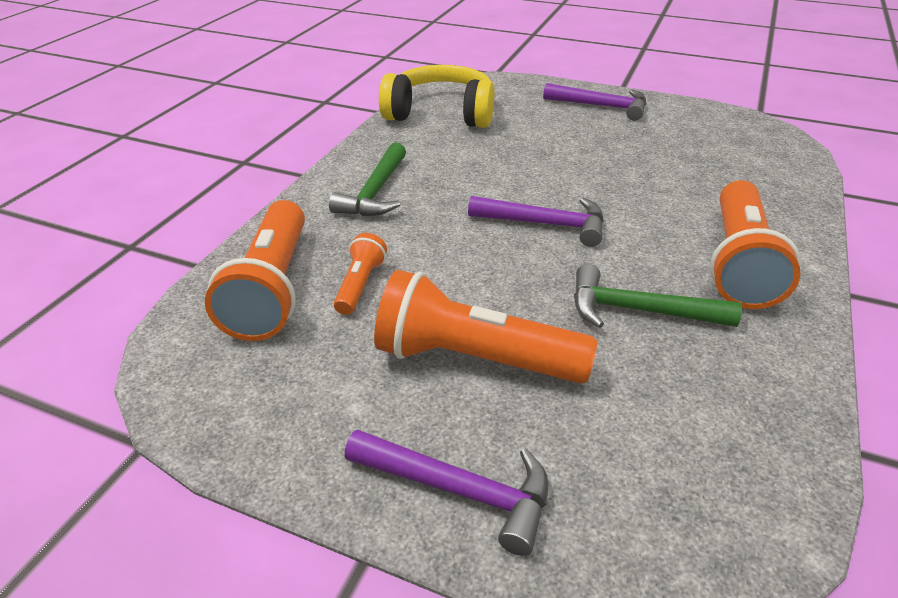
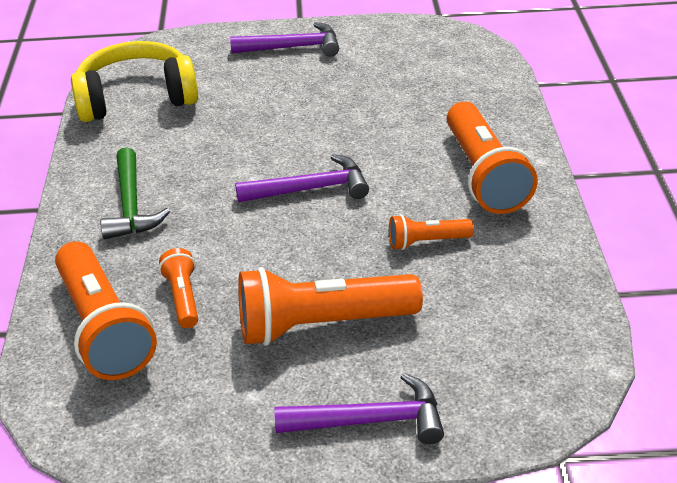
camera: 25 degrees left, 0 degrees up
green hammer [574,264,742,328] -> orange flashlight [389,214,474,250]

